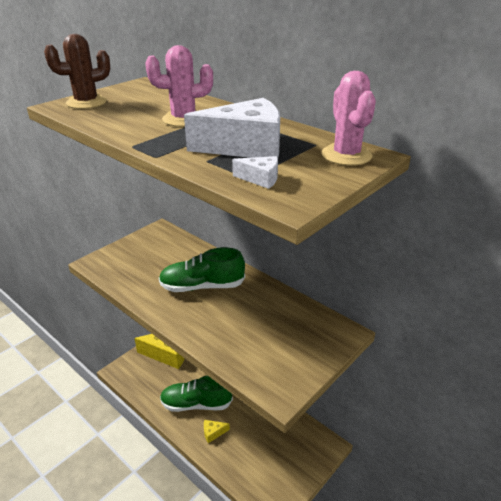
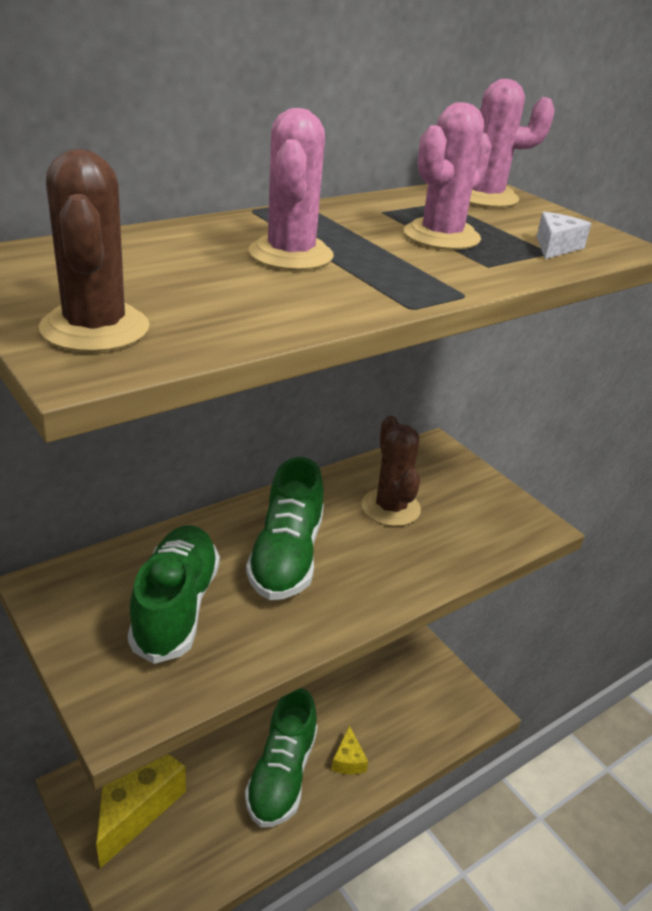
camera: 80 degrees left, 0 degrees up
white cheese [184,98,280,158] -> pink cactus [404,102,492,250]
none -> green shoe [128,525,220,664]
none -> brown cactus [362,416,421,526]

